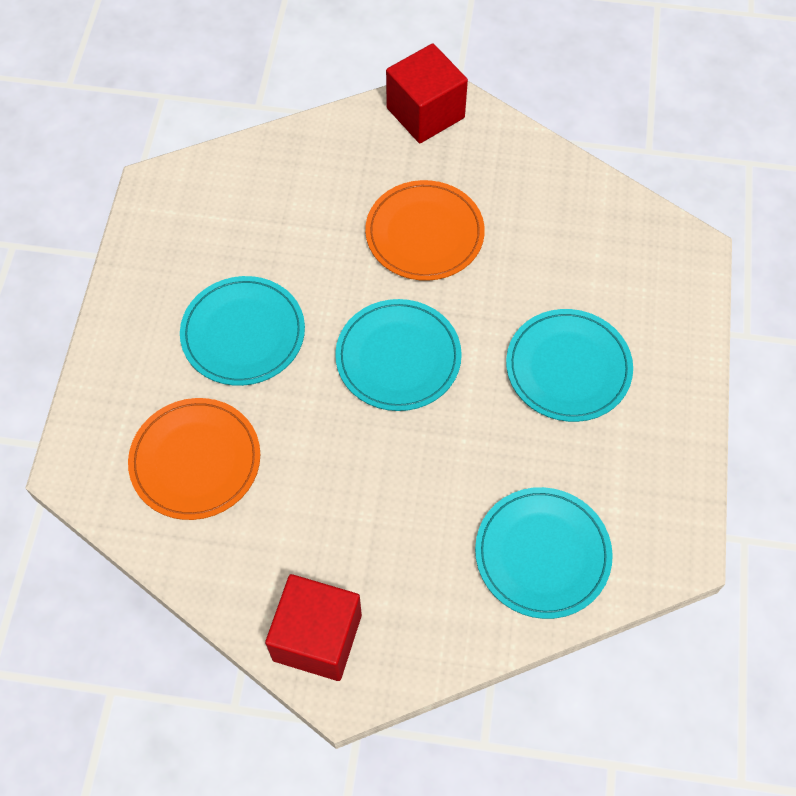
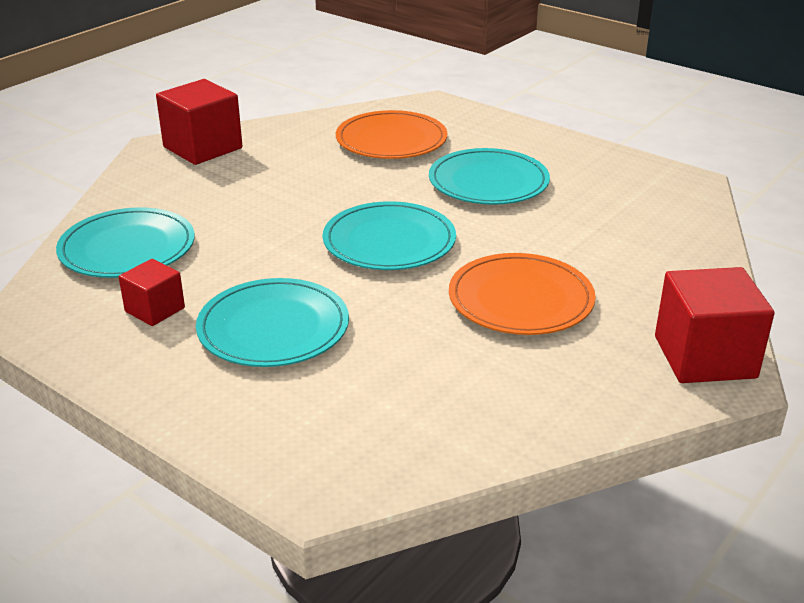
camera: 120 degrees right, 30 degrees down
none -> red cube [119,259,185,326]

